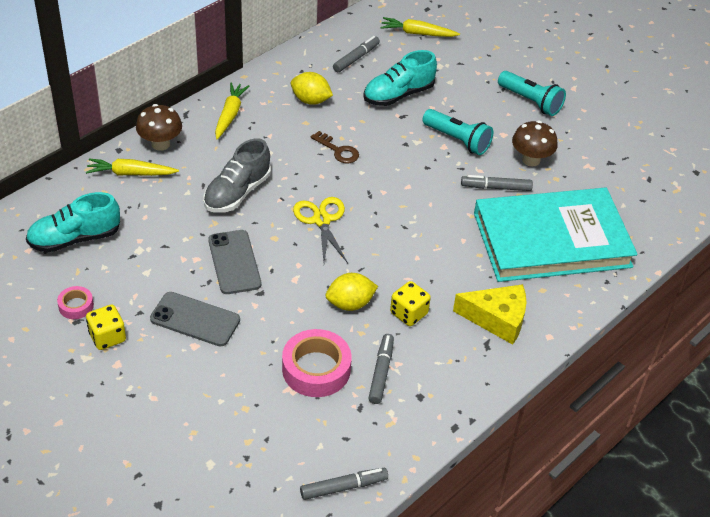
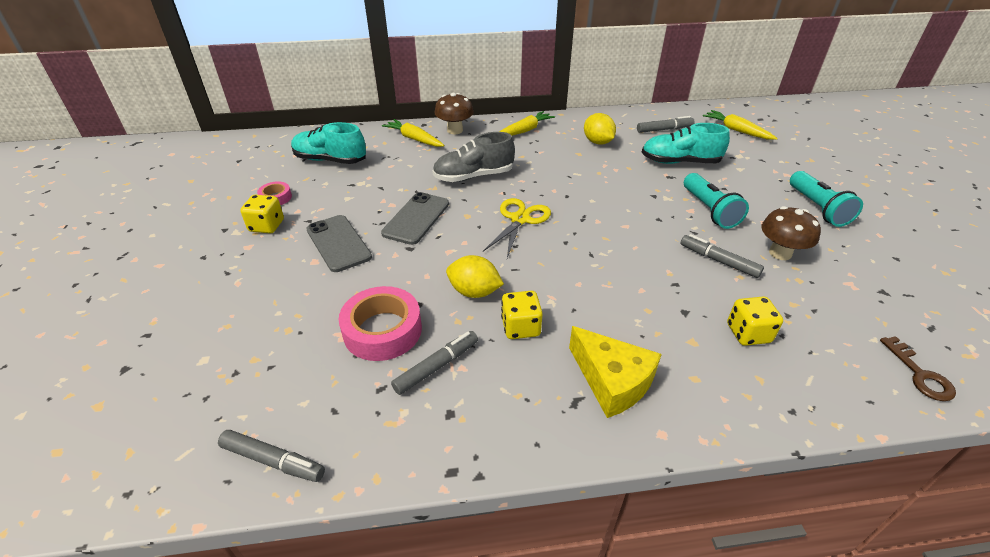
camera: 40 degrees right, 5 degrees down
brown key [311,131,359,163] -> brown key moved to [880,336,956,401]
turquoise book [474,188,638,282] -> yellow dice [727,296,783,346]

